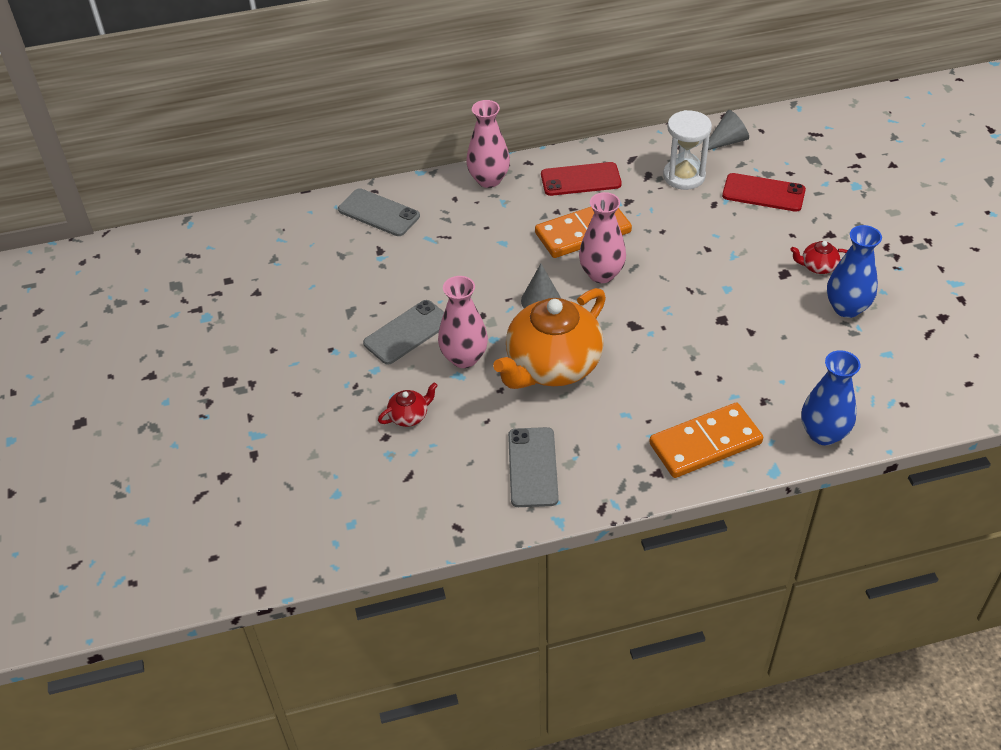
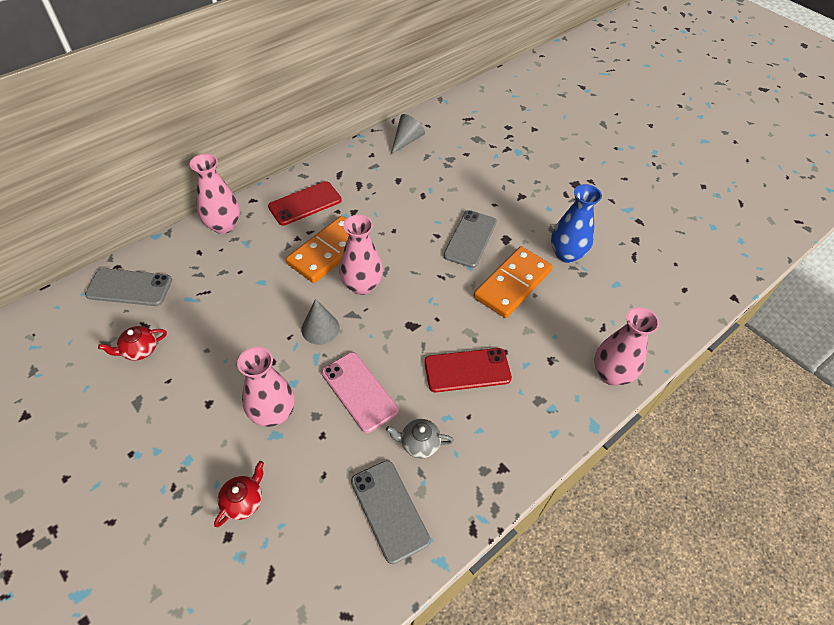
camera: 30 degrees left, 5 degrees up
grey phone [363,300,444,365] -> grey phone moved to [444,210,497,268]
orange teapot [493,288,606,389] -> pink phone [322,352,399,433]
orange domino [649,402,763,478] -> orange domino moved to [473,246,553,318]
white hourglass [663,110,712,190] -> none
red phone [722,173,806,212] -> red phone moved to [424,348,512,392]
red teapot [790,241,848,274] -> red teapot moved to [98,326,167,361]
blue vase [801,350,860,445] -> pink vase [594,307,659,385]
none -> grey teapot [386,419,454,458]

